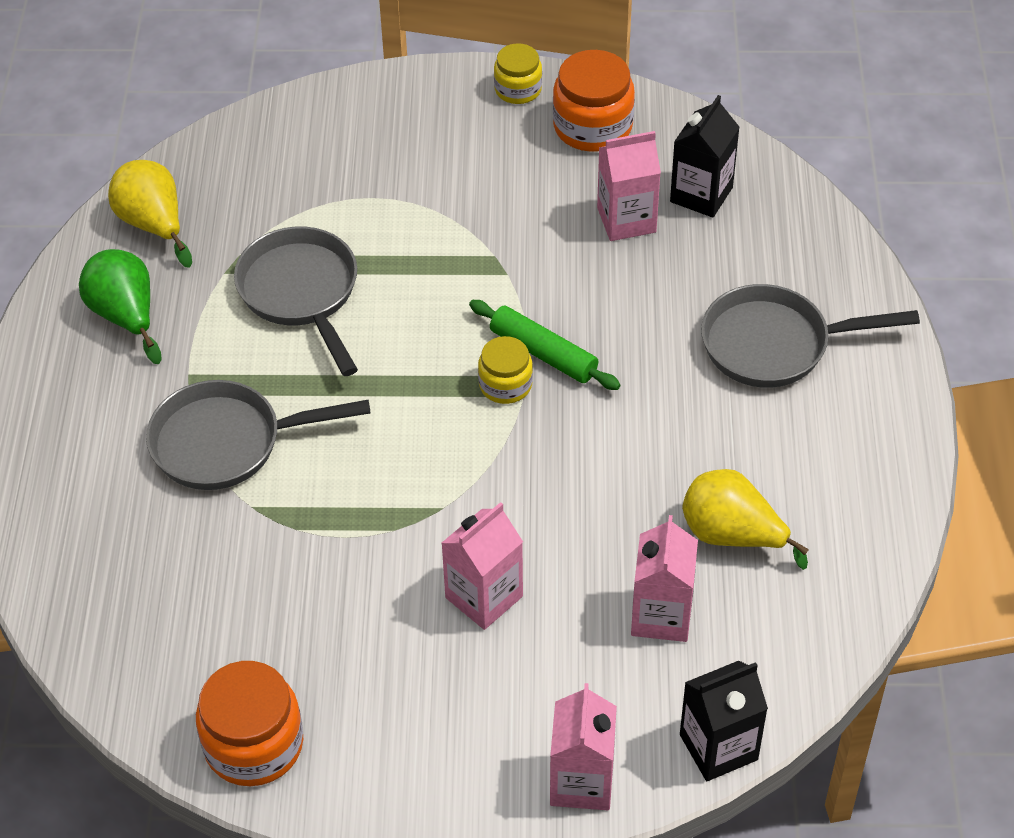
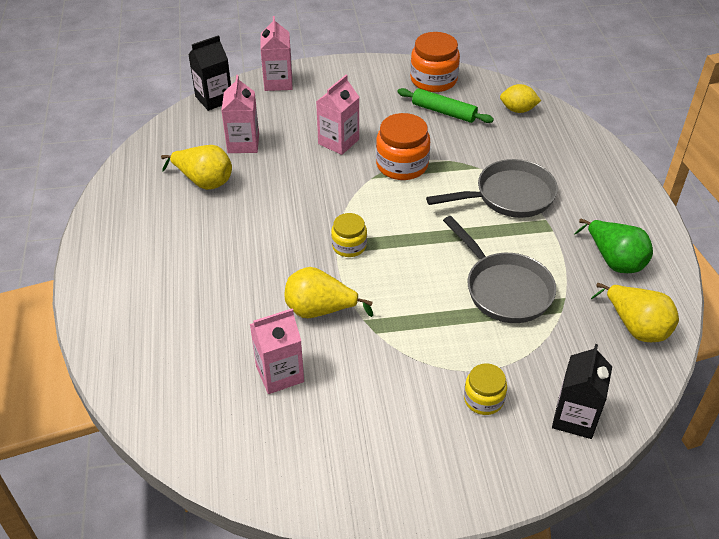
camera: 170 degrees right, 5 degrees down
green rolling pin [469,300,621,390] -> green rolling pin moved to [397,88,494,123]
yellow jar [494,43,542,104] -> yellow jar moved to [464,363,507,415]
orange jar [553,50,635,152] -> orange jar moved to [376,113,430,180]
black carton [670,95,740,218] -> black carton moved to [552,344,612,439]
grey pan [701,284,920,388] -> none
none -> yellow pear [284,267,373,318]
none -> yellow lemon [500,84,541,113]

